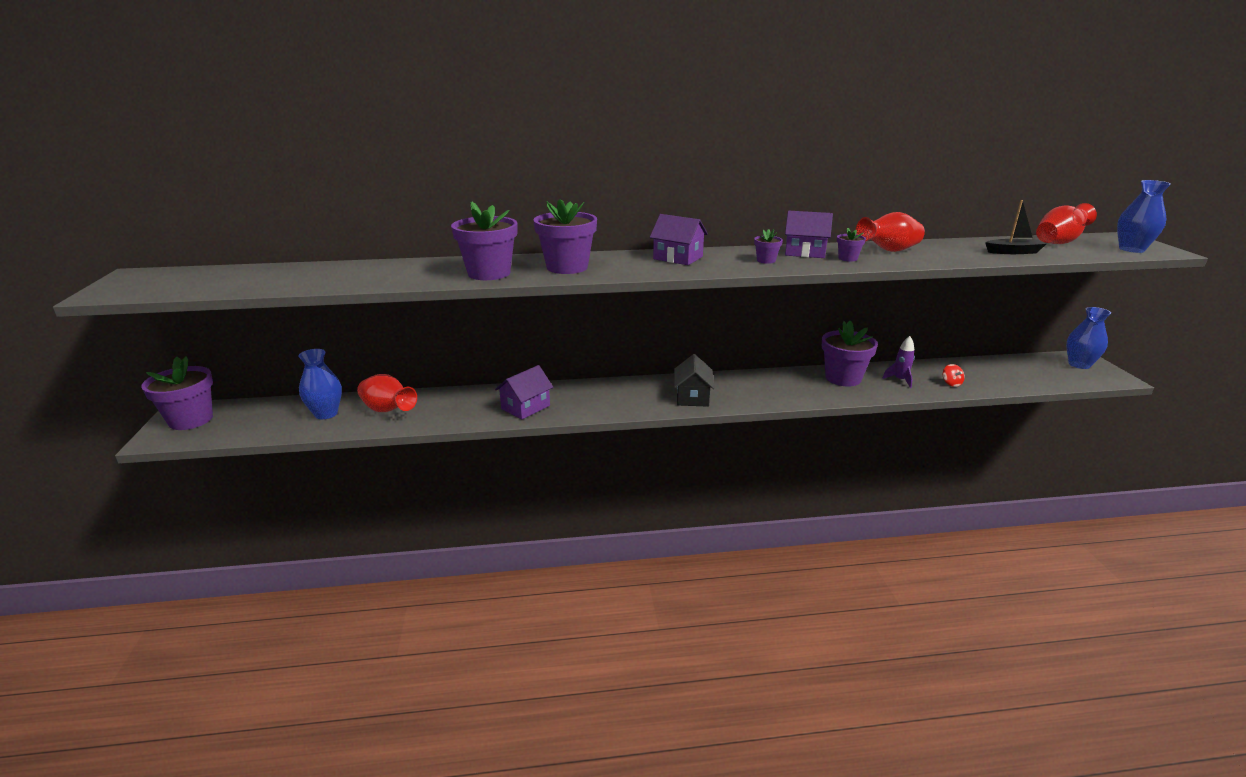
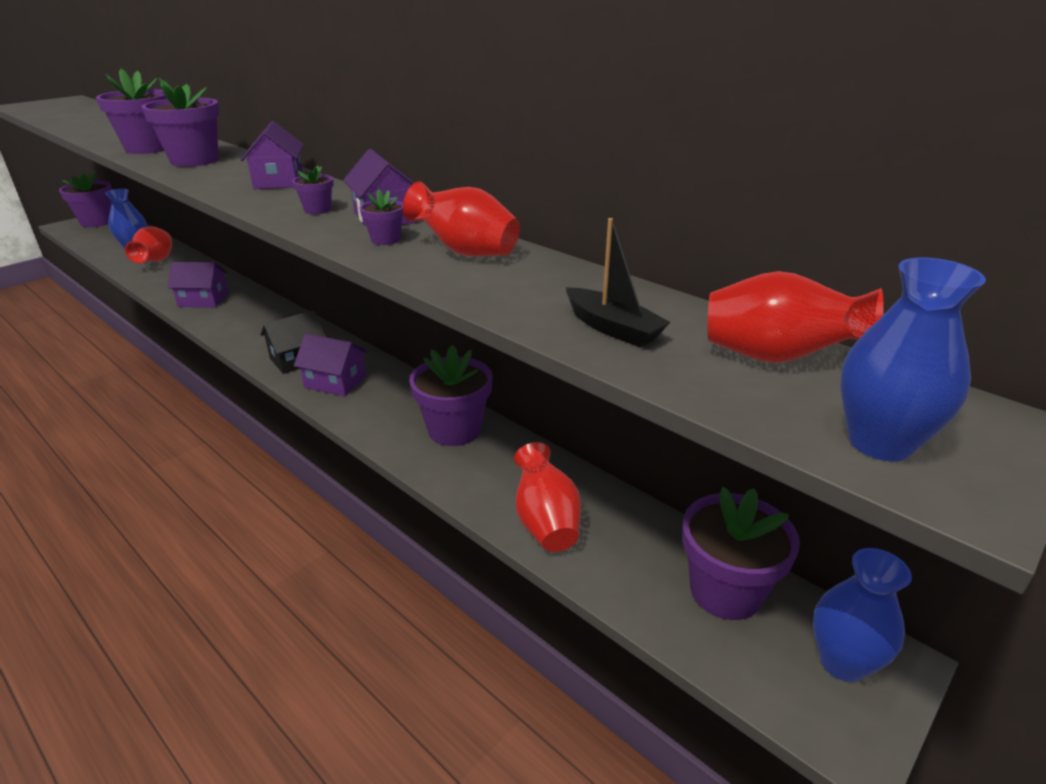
camera: 50 degrees right, 5 degrees up
purple rocket [882,336,915,388] -> none
red spinning top [943,364,965,387] -> red vase [514,442,581,552]
none -> purple house [294,334,368,396]
none -> purple flower pot [682,487,800,620]

